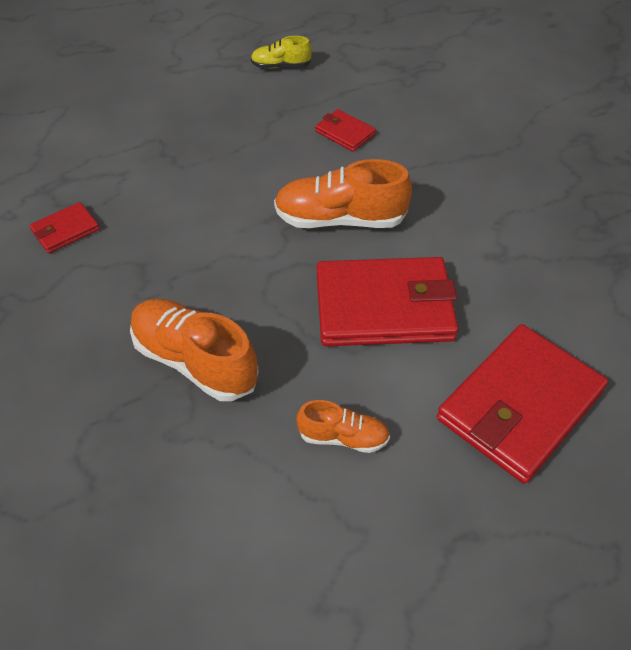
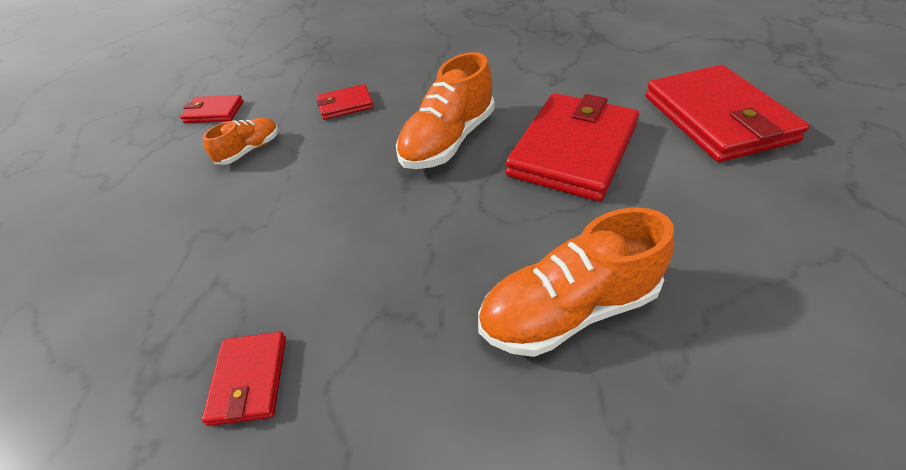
camera: 55 degrees left, 5 degrees down
yellow shoe [251,36,312,69] -> red wallet [180,95,243,123]
orange shoe [296,400,390,453] -> orange shoe moved to [203,118,279,165]

